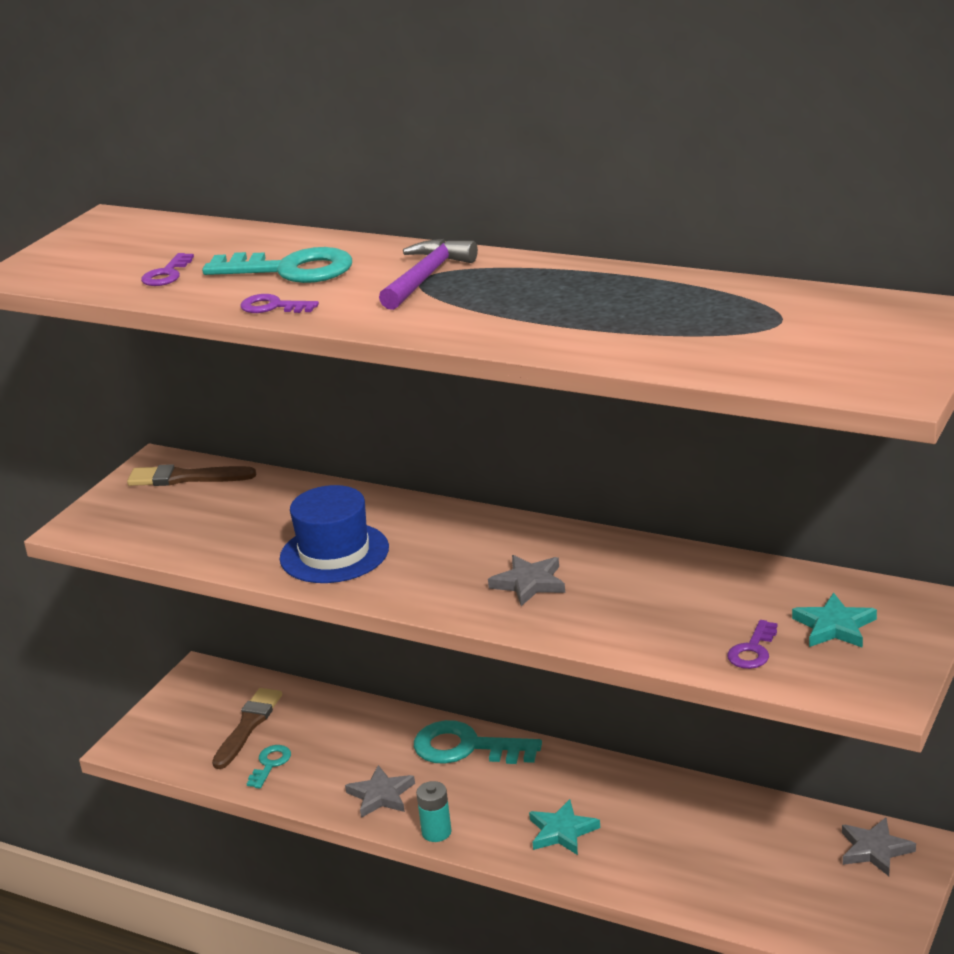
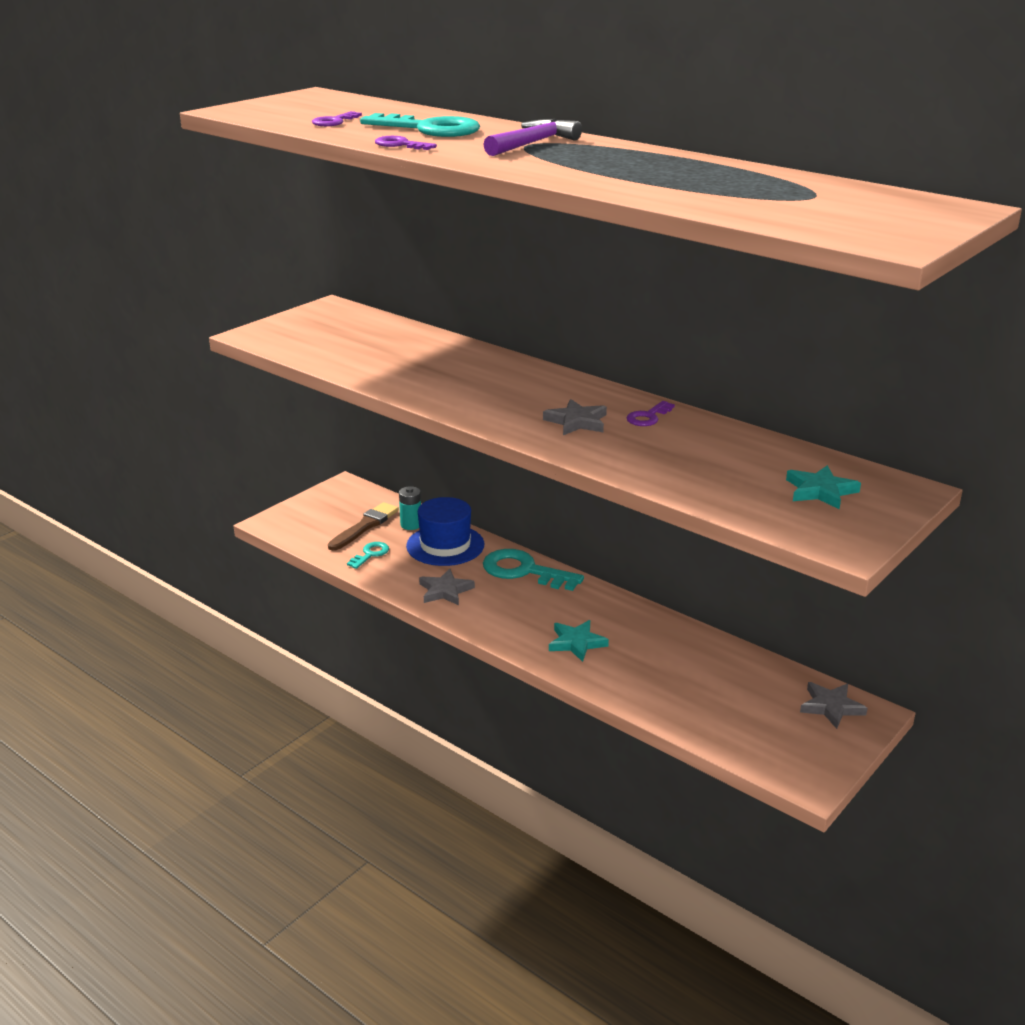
camera: 10 degrees right, 0 degrees up
brown brush [127,464,256,486] -> none
blue hat [280,485,389,583] -> blue hat moved to [406,497,484,566]
turquoise battery [416,781,452,842] -> turquoise battery moved to [399,486,421,530]
purple key [727,620,778,669] -> purple key moved to [626,401,675,426]

